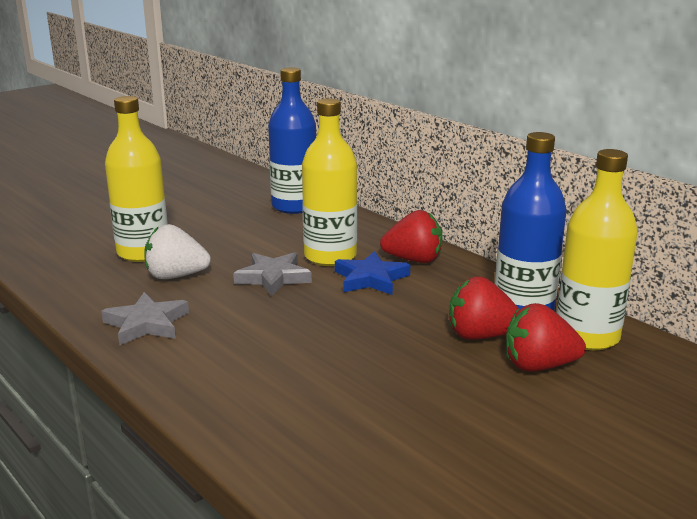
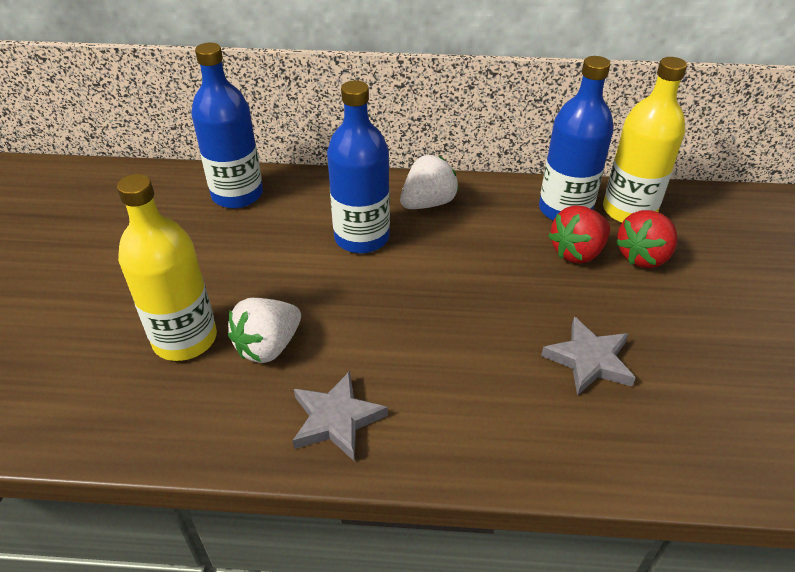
camera: 45 degrees left, 20 degrees up
grey star [233,252,312,296] -> grey star moved to [541,317,636,396]
yellow bottle [302,98,357,266] -> blue bottle [327,80,390,253]
blue star [335,251,410,295] -> none
red strawberry [380,210,443,263] -> white strawberry [400,155,459,209]

